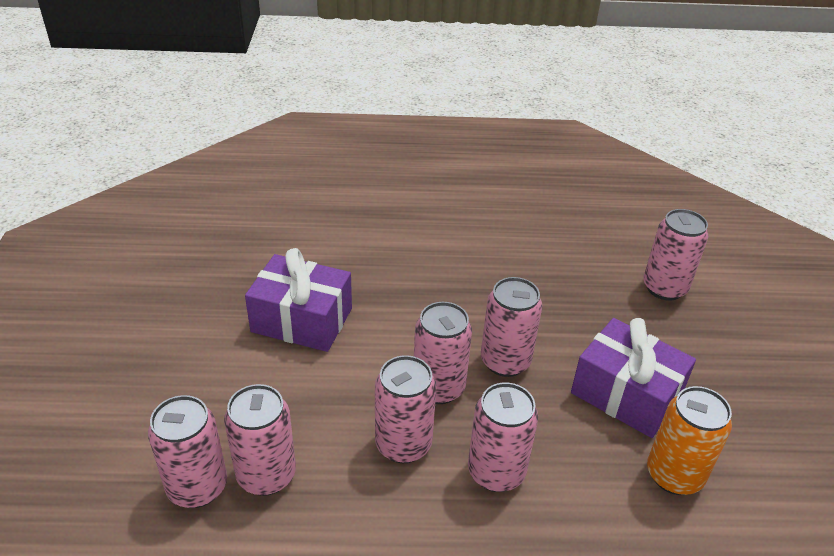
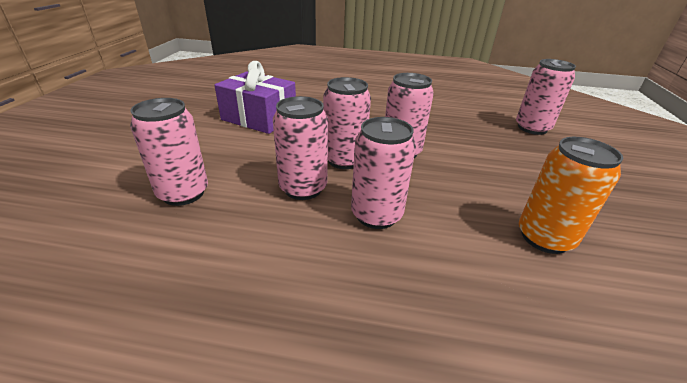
camera: 10 degrees right, 5 degrees down
pink can [148,395,227,508] -> none
purple gift [571,318,696,438] -> none

